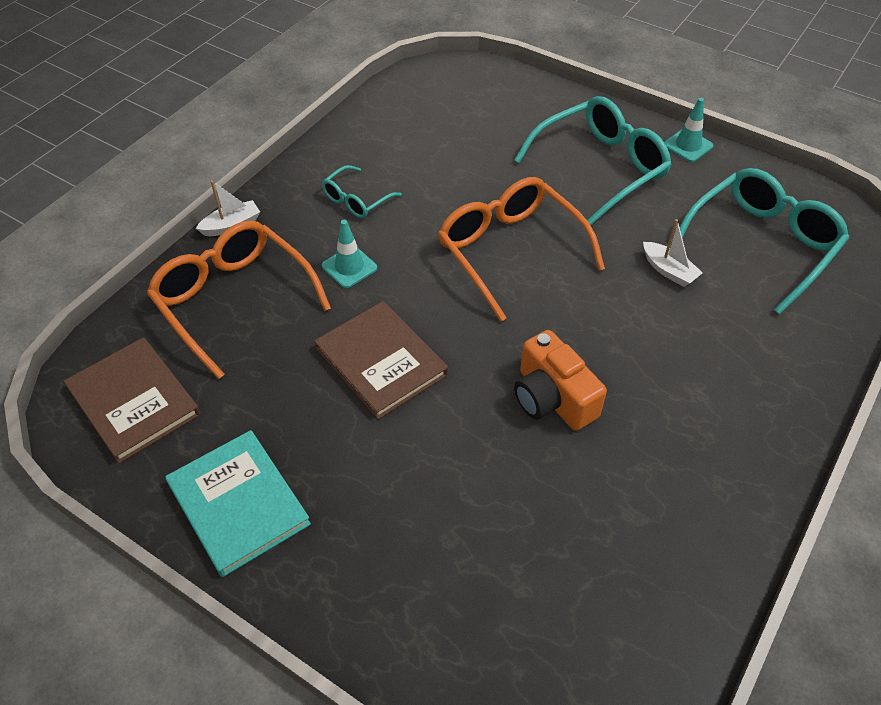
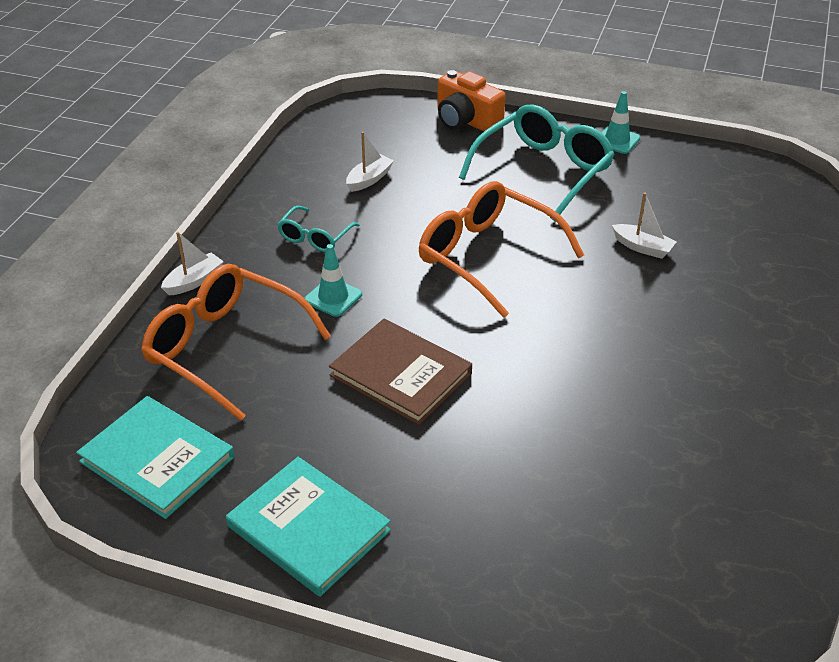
camera: 15 degrees left, 10 degrees down
brown book [64,337,201,464] -> turquoise book [76,396,235,519]
orange camera [514,330,607,431] -> orange camera moved to [437,70,506,131]
turquoise glasses [670,168,849,315] -> none
none -> white boat [346,132,394,192]

